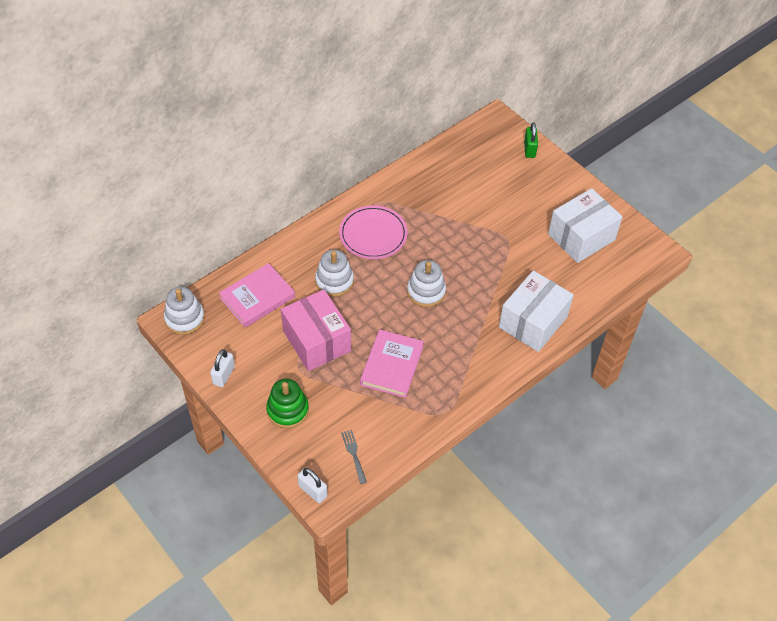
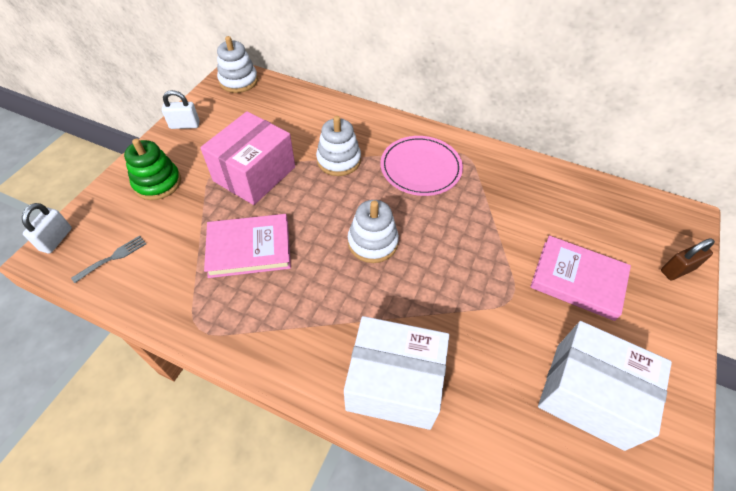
camera: 65 degrees right, 0 degrees up
pink book [219,263,295,328] -> pink book moved to [530,235,631,321]
green padlock [524,122,538,158] -> brown padlock [661,238,715,280]

